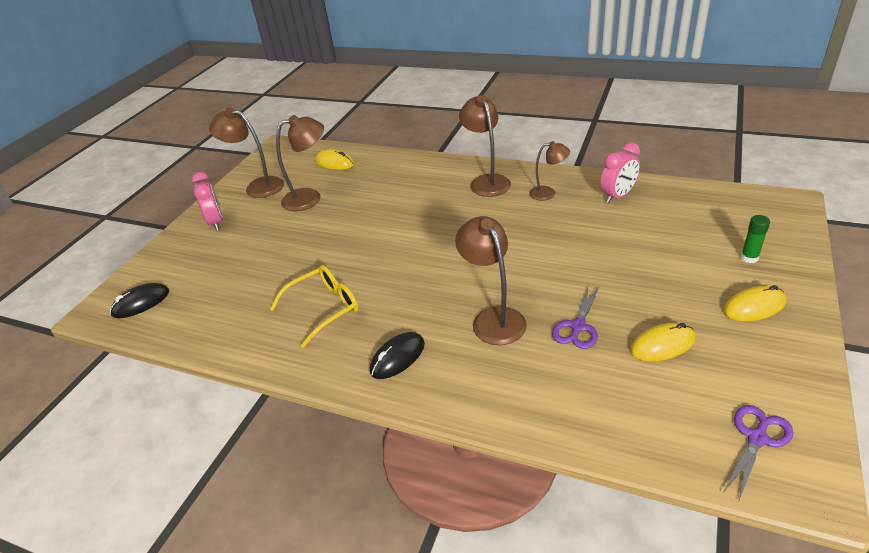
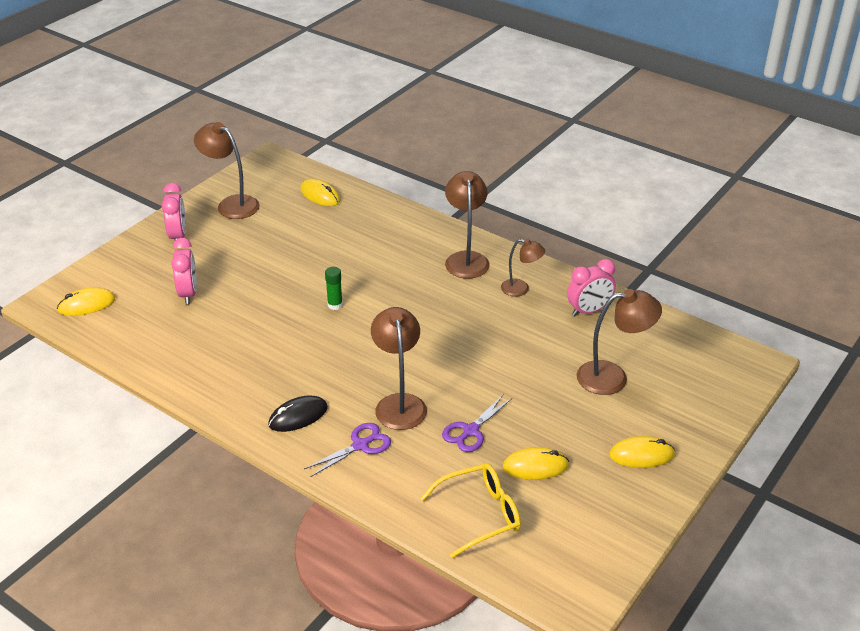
camera: 10 degrees right, 0 degrees up
black mouse [110,283,169,318] -> yellow mouse [57,287,115,316]
yellow glasses [270,265,359,348] -> yellow glasses moved to [420,463,521,558]
brown lamp [276,115,324,211] -> brown lamp moved to [577,289,662,395]
purple scissors [724,405,793,500] -> purple scissors moved to [304,423,391,477]
green glue stick [741,215,770,263] -> green glue stick moved to [325,267,343,310]
none -> pink clock [171,238,197,304]

